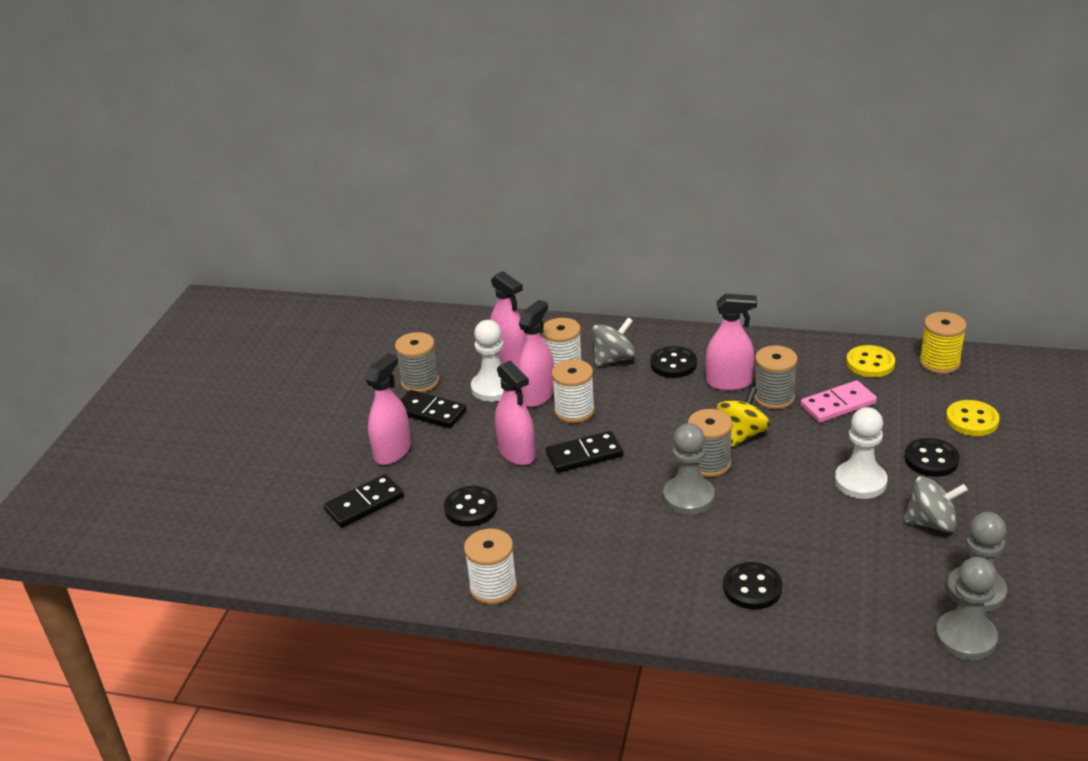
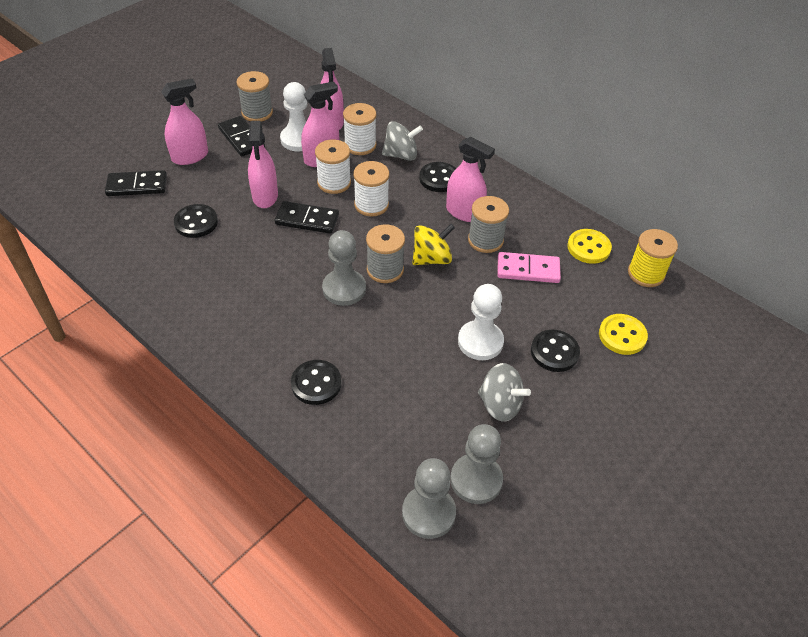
camera: 25 degrees right, 15 degrees up
white spool [464,529,517,604] -> white spool moved to [353,161,389,216]

